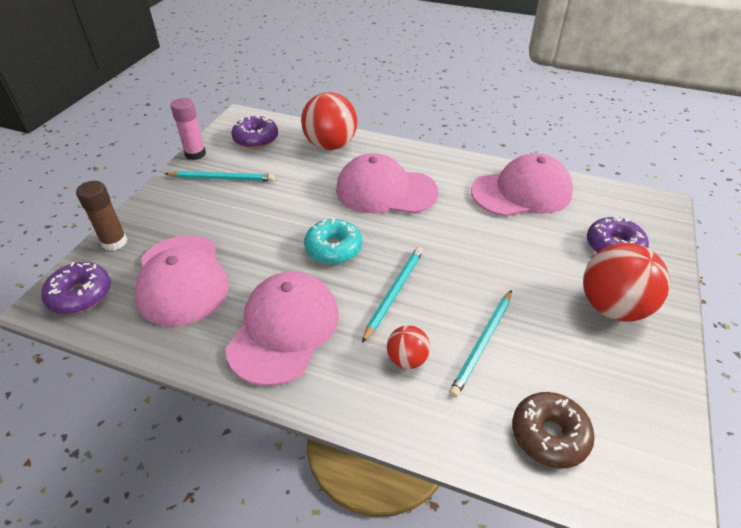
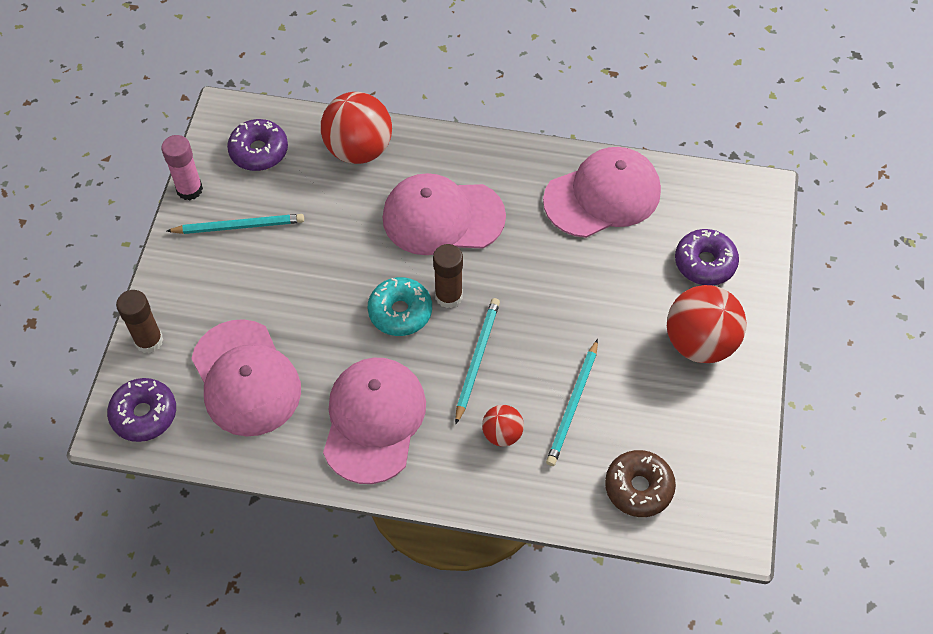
camera: 10 degrees left, 15 degrees up
none -> brown glue stick [433,244,463,308]

